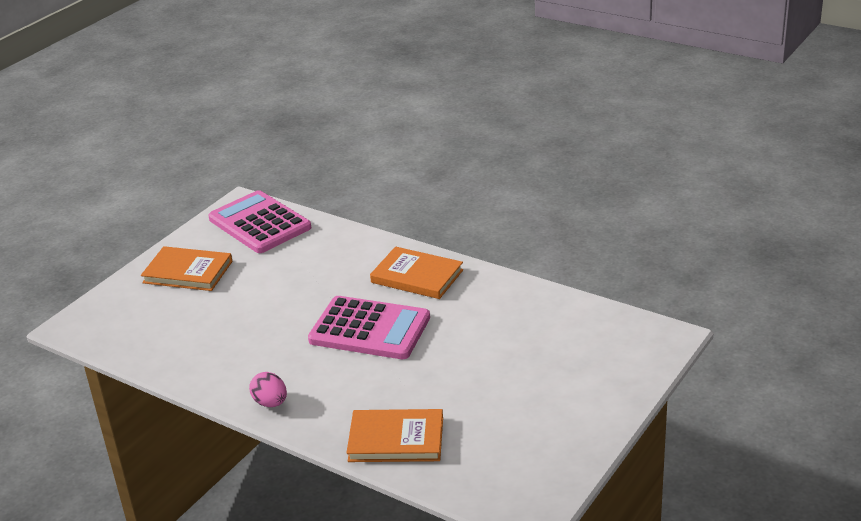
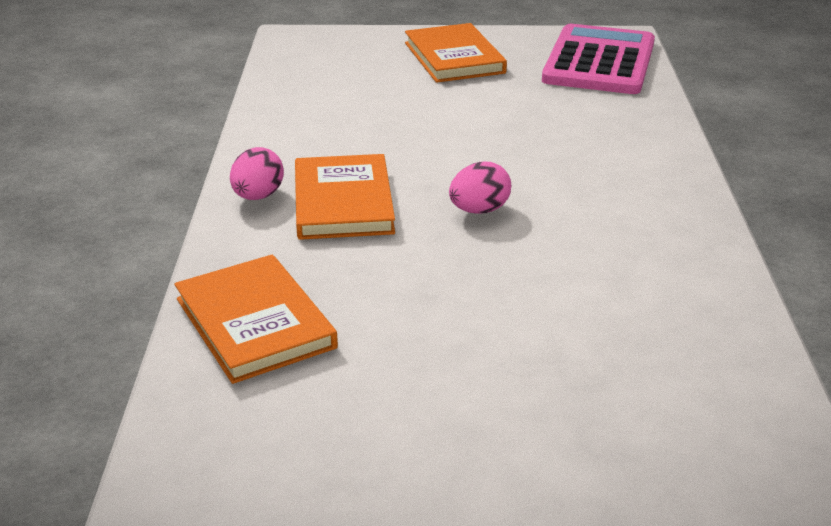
camera: 55 degrees right, 0 degrees up
pink calculator [308,296,430,359] -> pink egg [449,162,511,214]
orange book [370,247,463,299] -> orange book moved to [295,154,395,240]

